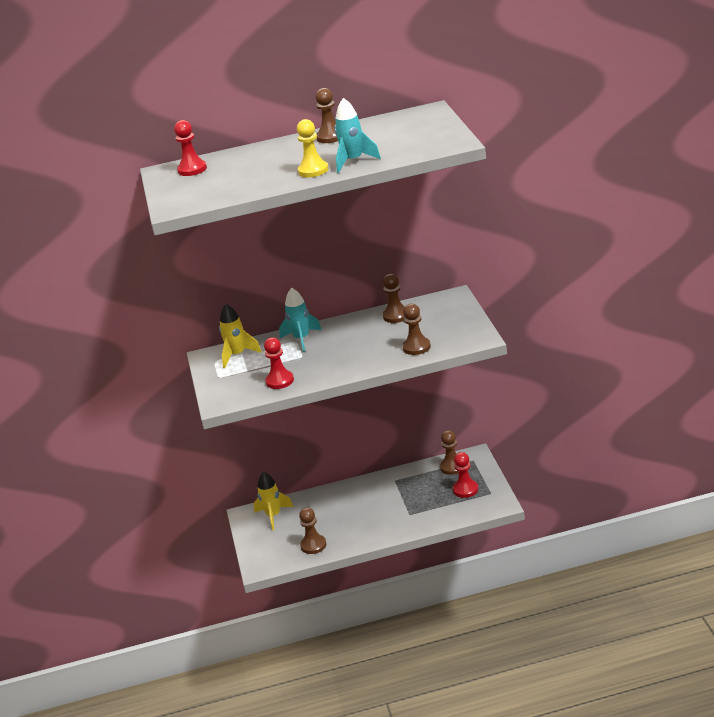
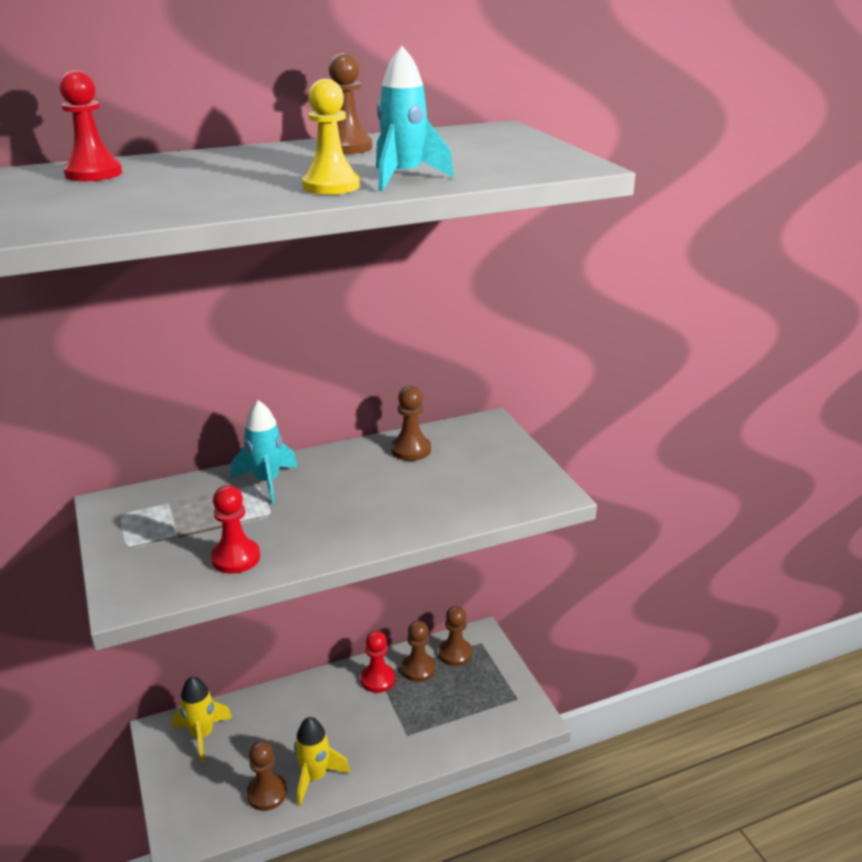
camera: 15 degrees left, 0 degrees up
yellow rocket [219,304,262,368] -> yellow rocket moved to [294,717,350,806]
brown pawn [403,304,431,355] -> brown pawn moved to [402,621,436,682]
red pawn [453,452,478,498] -> red pawn moved to [360,631,395,693]

